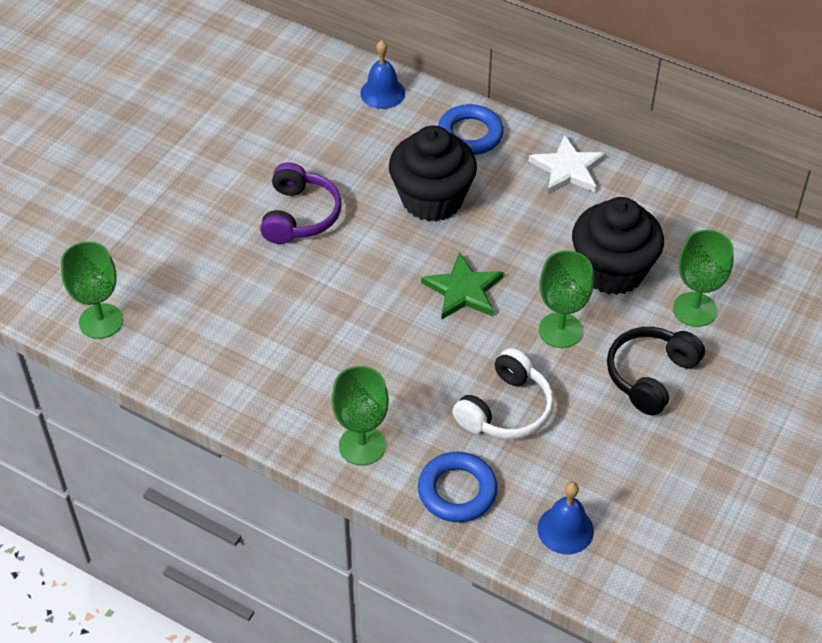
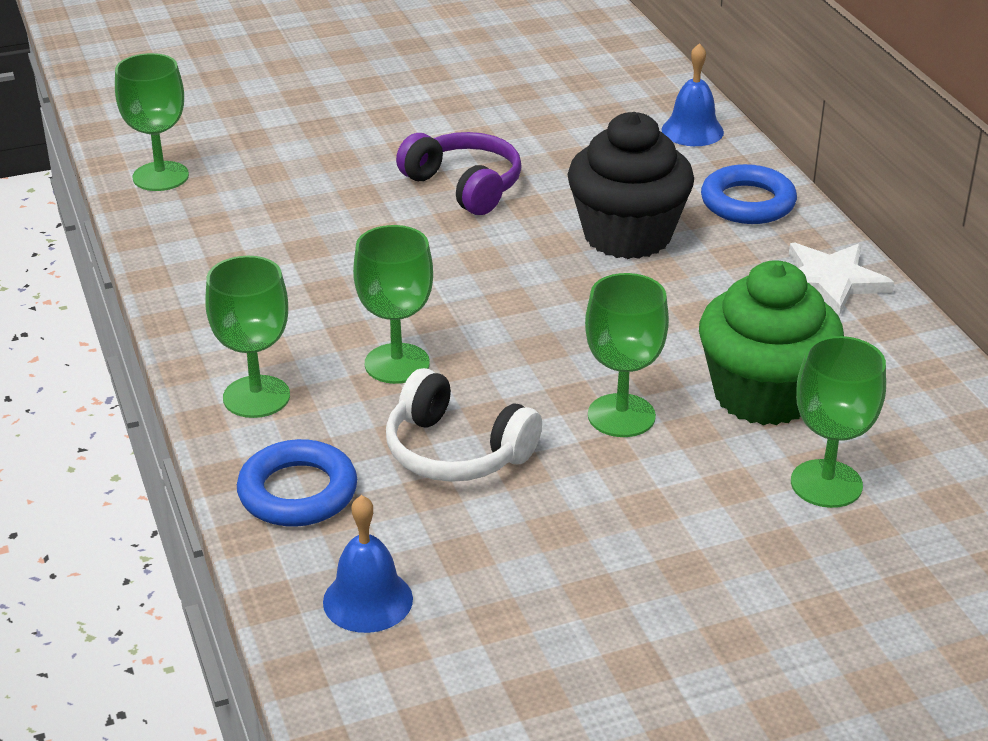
camera: 40 degrees right, 15 degrees down
purple headphones [260,162,342,244] -> purple headphones turned 90 degrees counterclockwise [396,132,522,215]
green star [421,252,503,319] -> none
white headphones [452,348,554,439] -> white headphones turned 45 degrees clockwise [386,368,542,482]
black cupcake [572,197,664,295] -> green cupcake [699,260,844,425]
black headphones [607,327,705,415] -> none
none -> green goblet [353,225,433,384]

